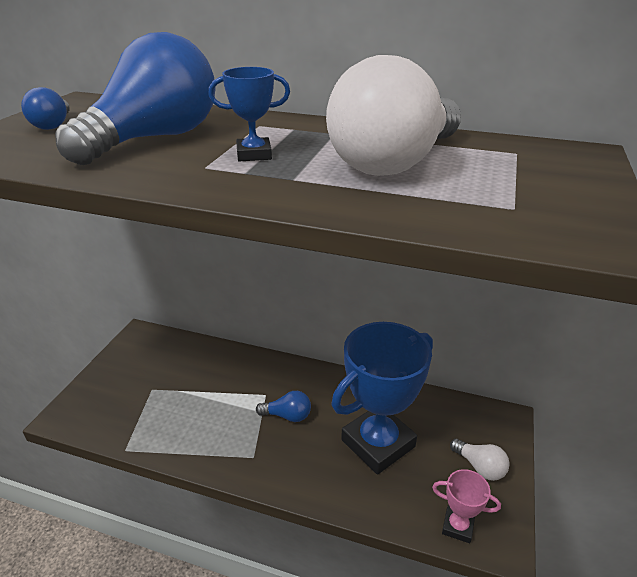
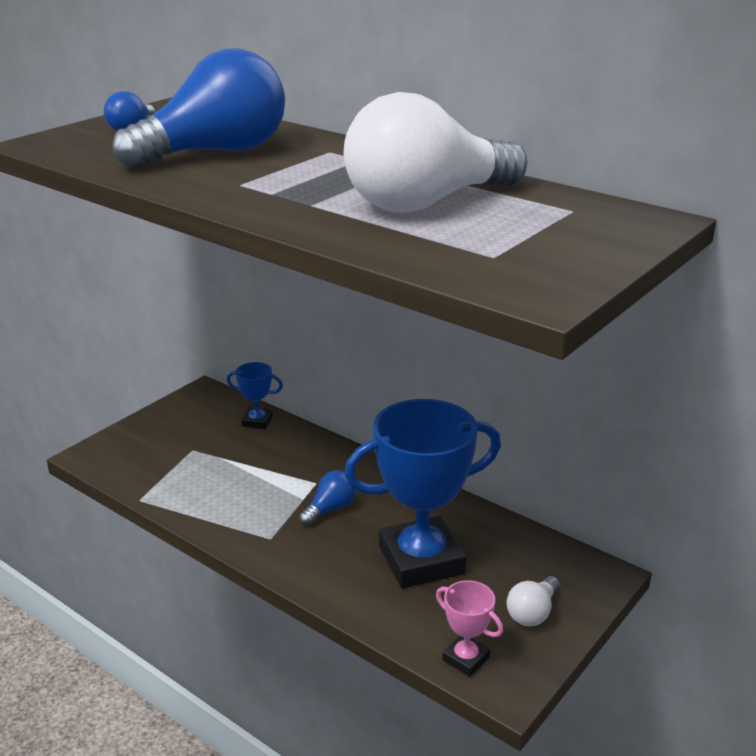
camera: 20 degrees right, 5 degrees down
blue trophy [208,67,290,162] -> blue trophy moved to [227,362,283,429]
blue light bulb [256,391,311,422] -> blue light bulb turned 75 degrees counterclockwise [299,470,356,526]
white light bulb [450,439,510,481] -> white light bulb turned 60 degrees clockwise [507,576,560,626]

